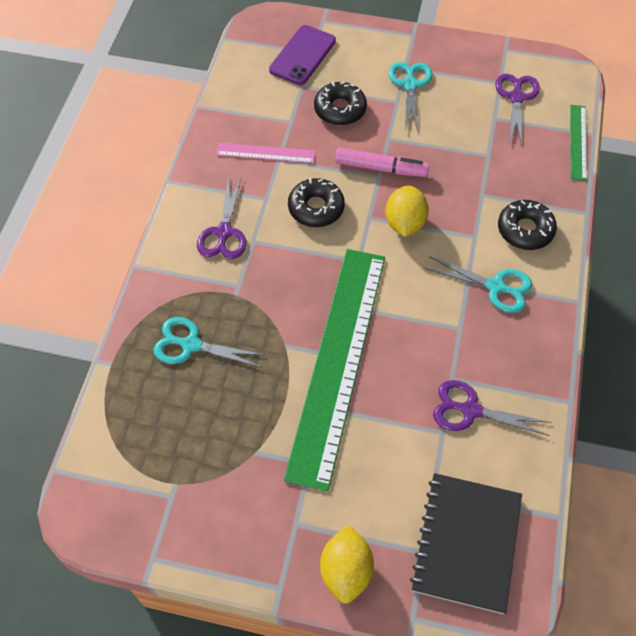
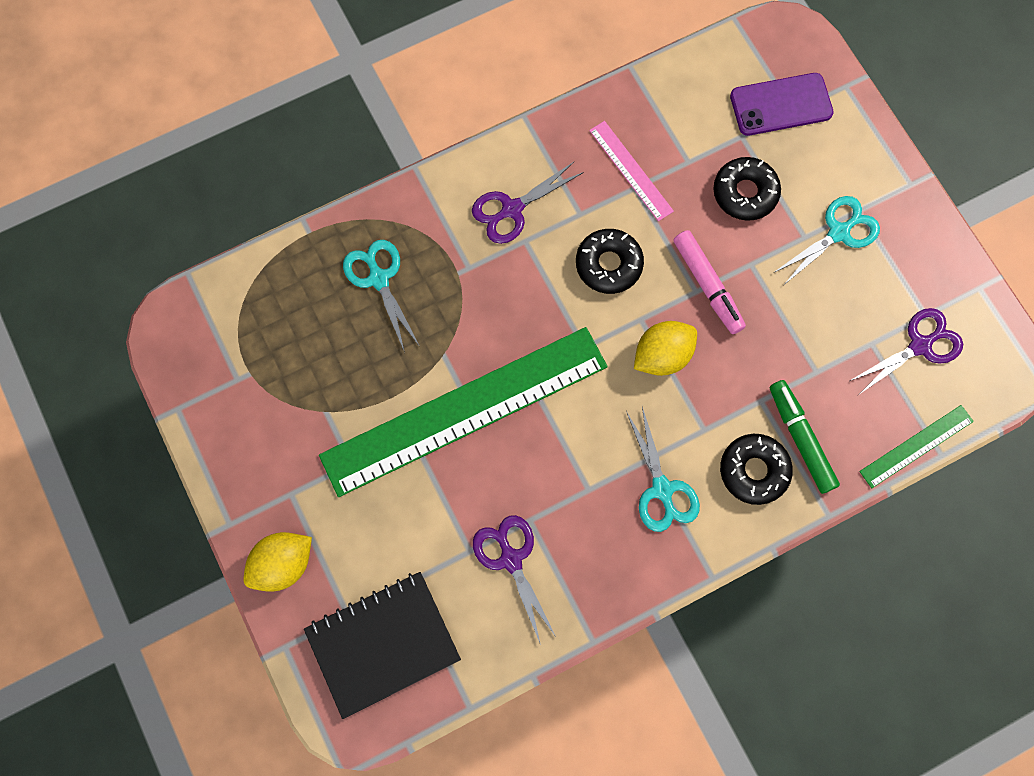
camera: 50 degrees right, 15 degrees up
none -> green marker [770,380,840,494]

